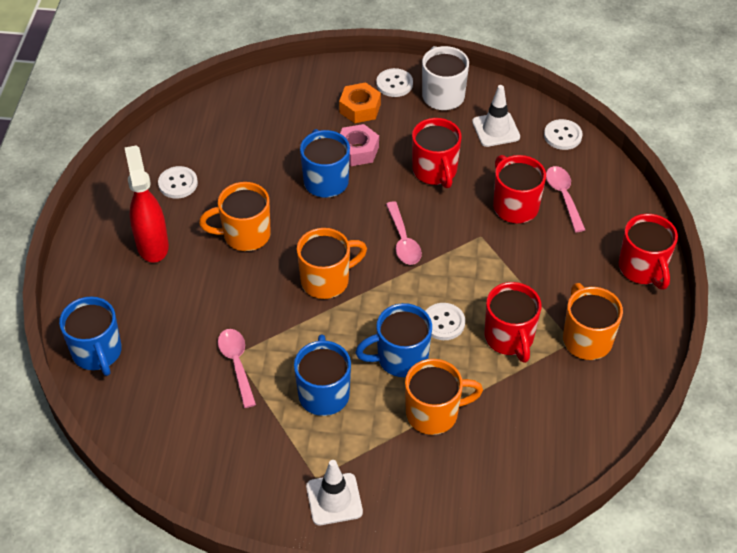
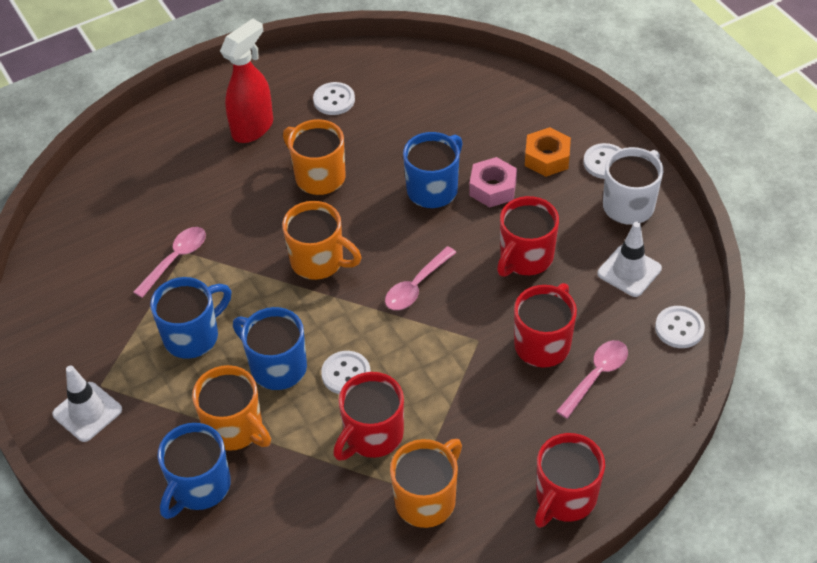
camera: 55 degrees right, 0 degrees up
blue mug [59,296,122,376] -> blue mug moved to [157,423,231,519]

